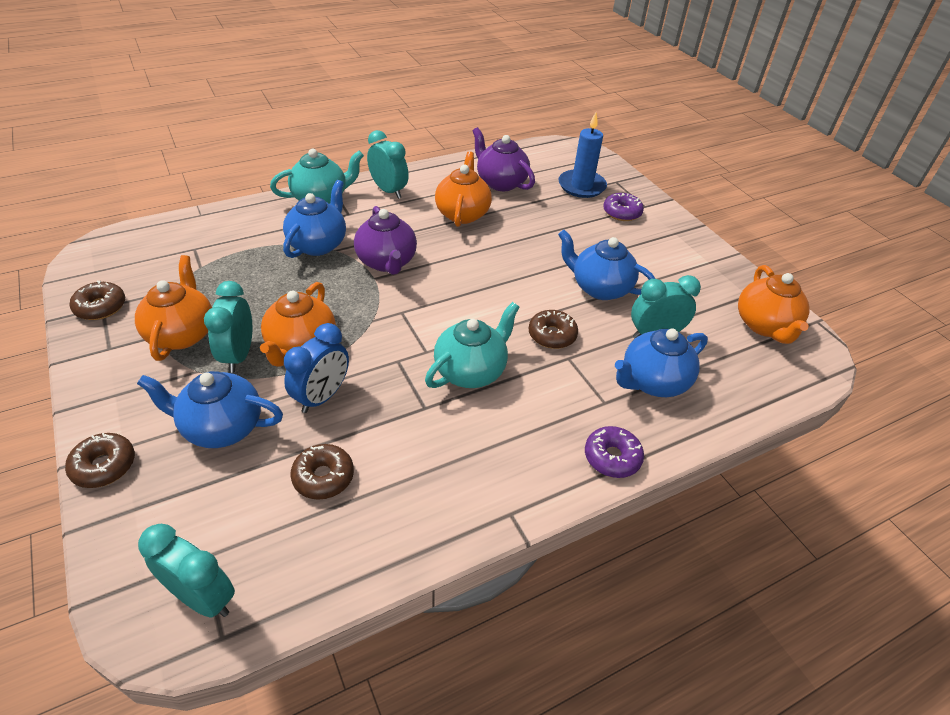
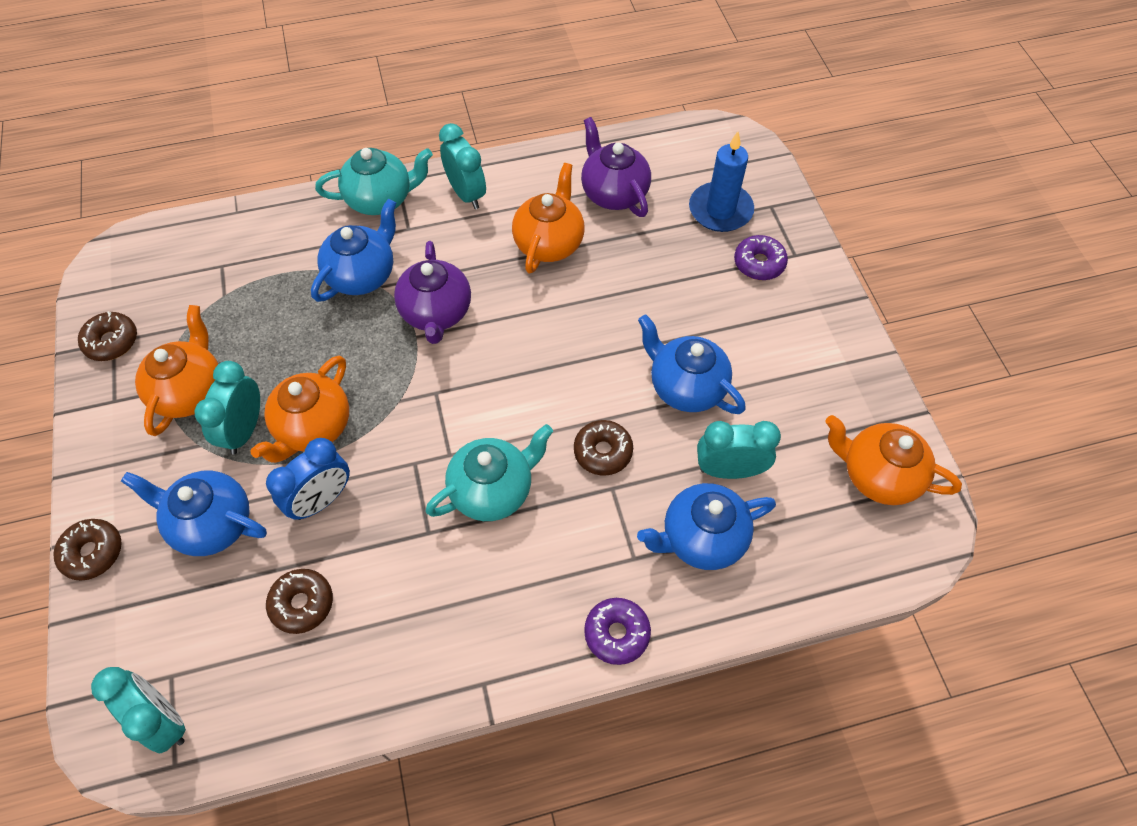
camera: 15 degrees right, 15 degrees up
orange teapot [738,265,810,344] -> orange teapot turned 105 degrees clockwise [825,415,962,505]

